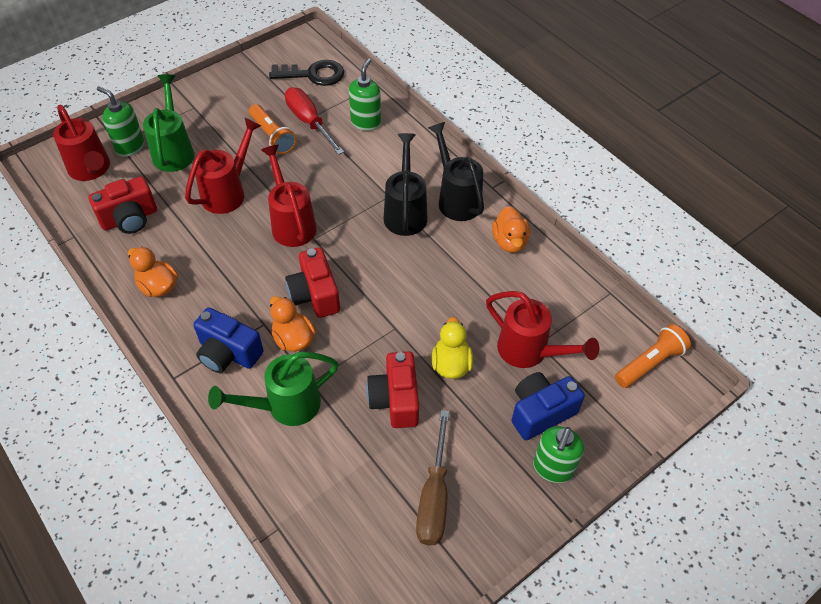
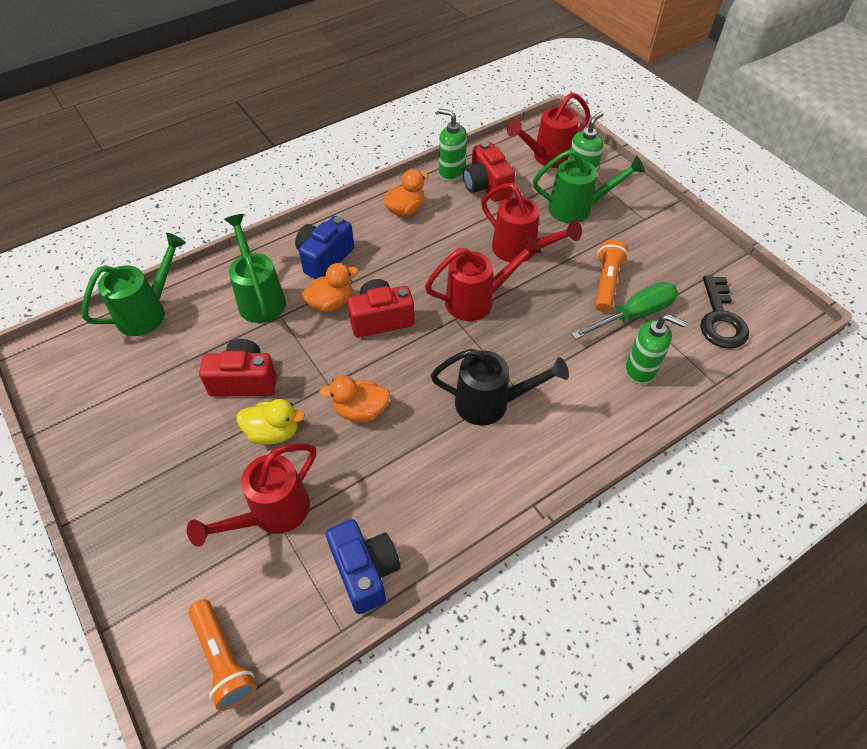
camera: 95 degrees right, 0 degrees up
orange flashlight [249,104,297,154] -> orange flashlight turned 135 degrees clockwise [595,240,629,312]
red screwdriver [285,87,344,155] -> green screwdriver [571,282,678,339]
brown screwdriver [416,410,449,545] -> none
black watering can [428,122,484,221] -> none
orange duck [492,206,530,253] -> orange duck moved to [319,376,390,422]
blue camera [512,372,585,440] -> blue camera moved to [326,519,401,614]
green soap dispenser [533,426,584,483] -> green soap dispenser moved to [437,108,467,182]
none -> green watering can [82,233,186,336]

